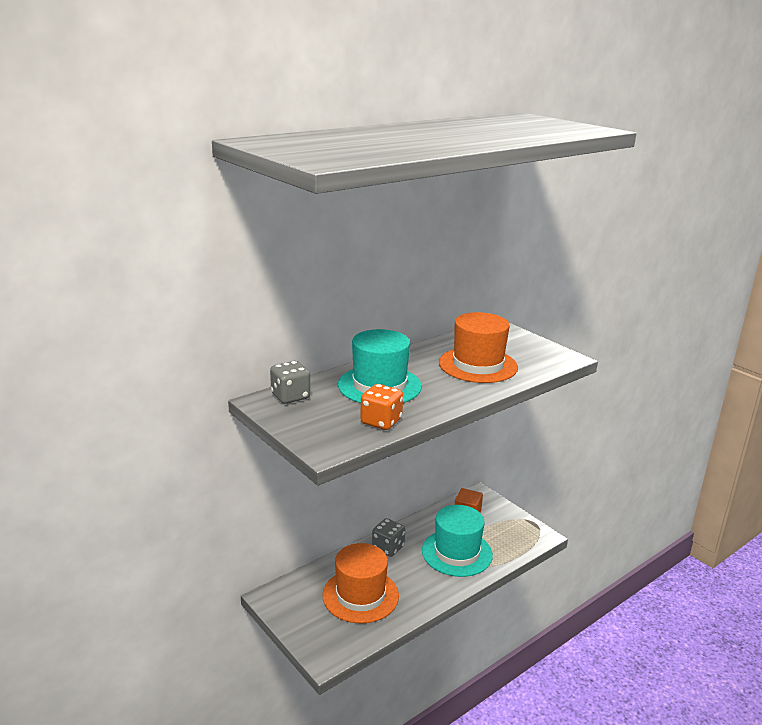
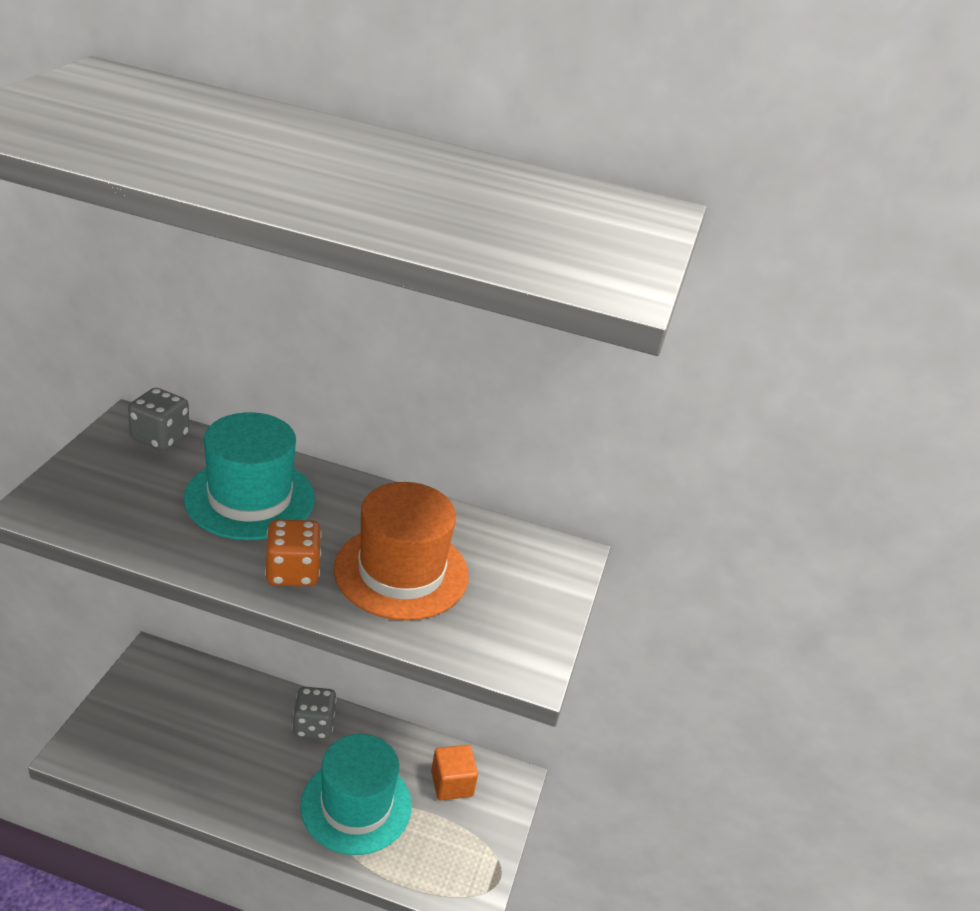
camera: 50 degrees right, 10 degrees up
orange hat [322,543,399,624] -> none
orange dice [360,384,403,430] -> orange dice moved to [265,519,322,586]

